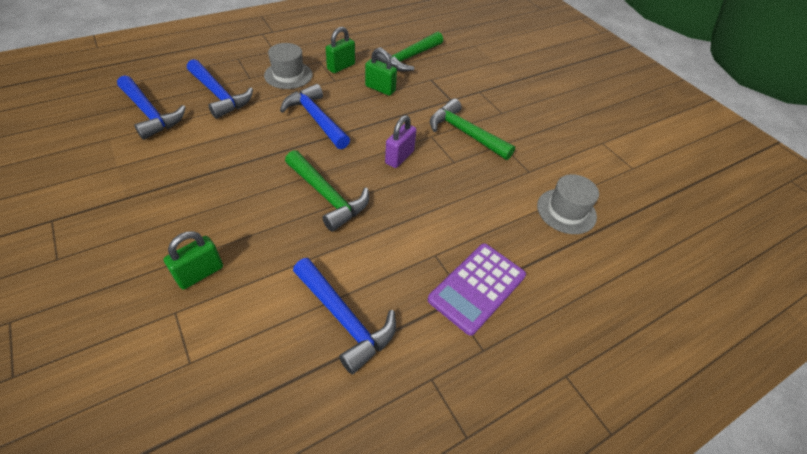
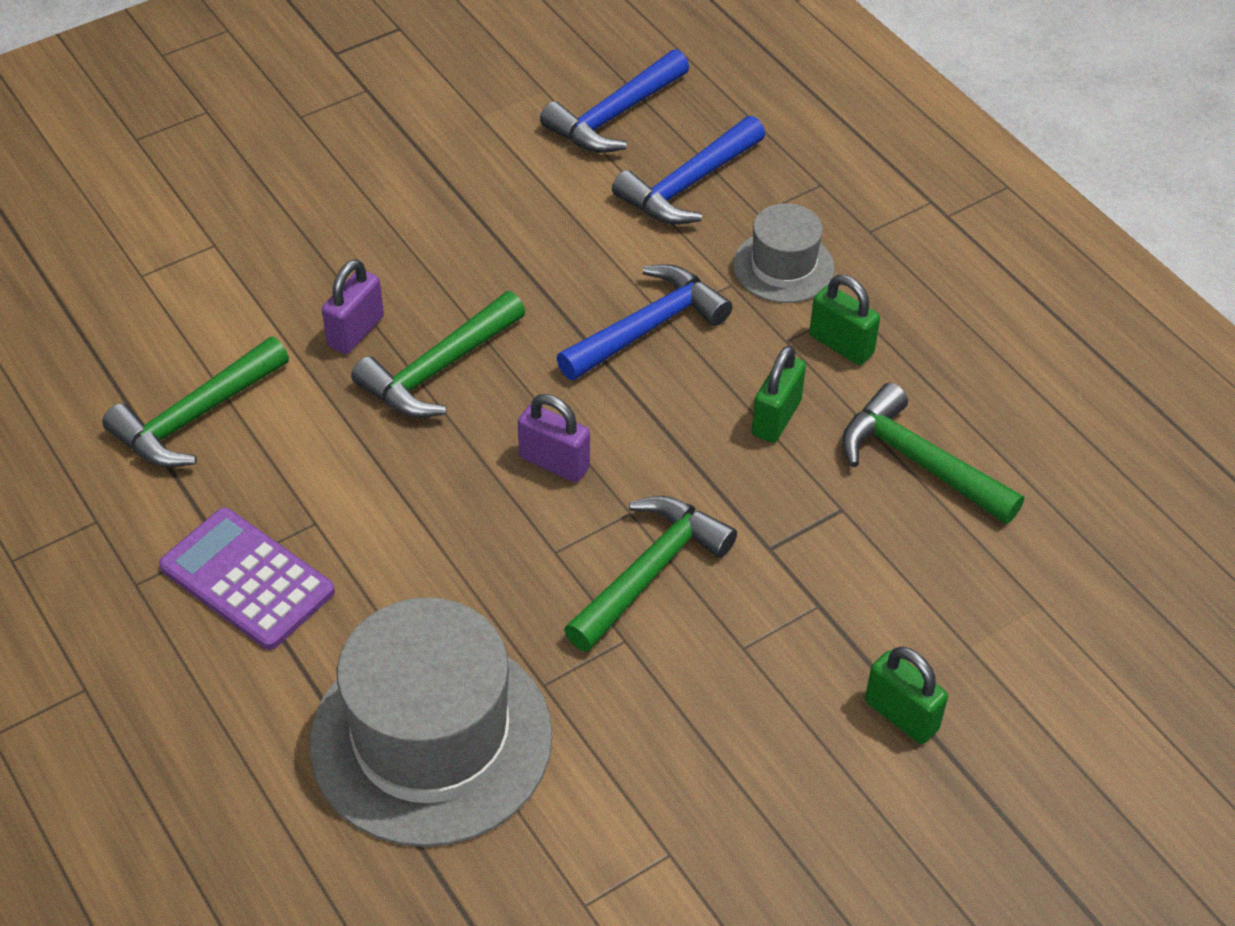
camera: 90 degrees right, 0 degrees up
green padlock [164,231,223,289] -> green padlock moved to [865,647,948,744]
blue hammer [293,258,396,374] -> green hammer [102,337,289,468]
grey hat [537,174,599,234] -> grey hat [310,597,553,847], size x1.96
none -> purple padlock [322,259,384,354]

